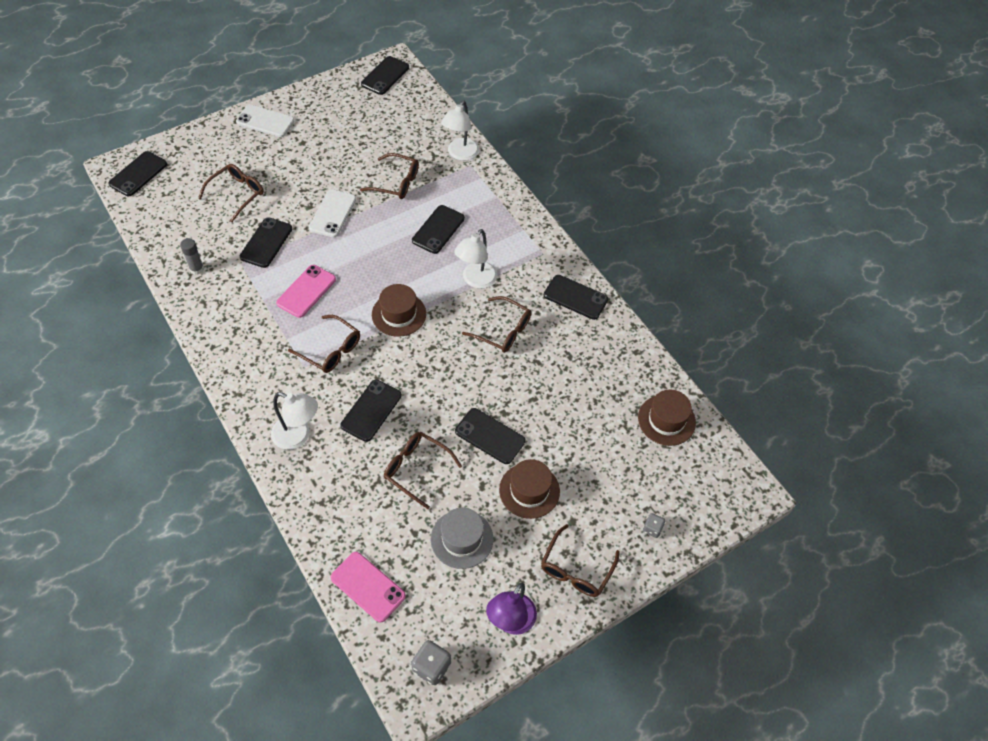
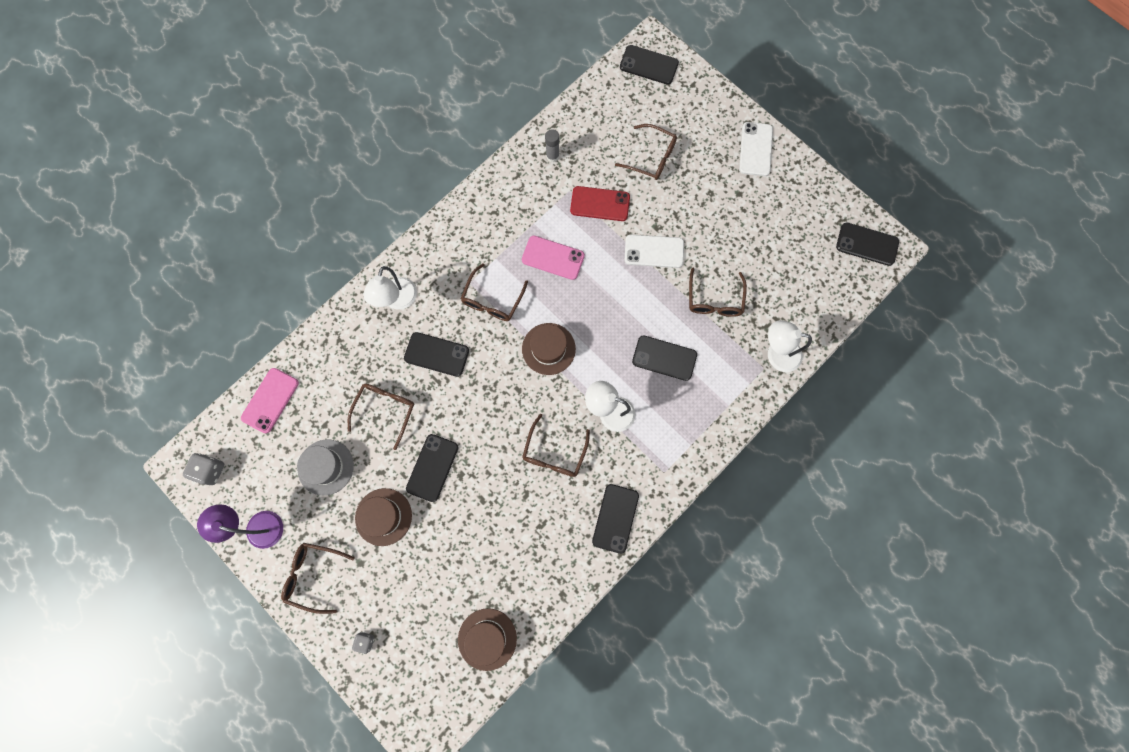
camera: 80 degrees right, 20 degrees up
black phone [240,217,292,268] -> red phone [570,186,630,221]

